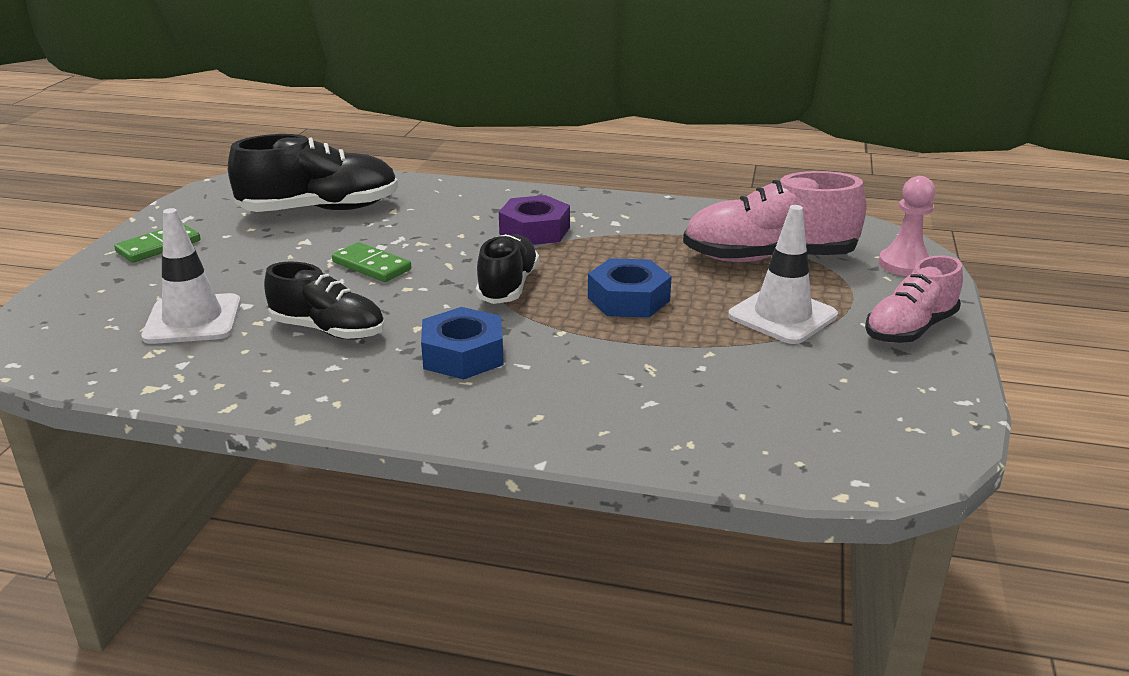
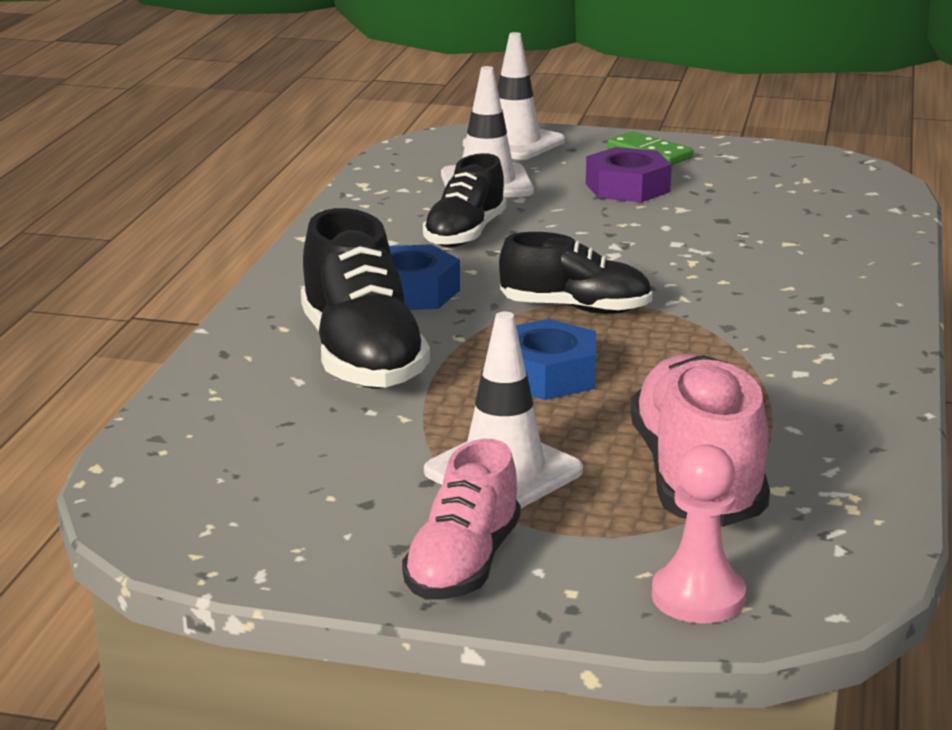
camera: 90 degrees right, 5 degrees down
black shoe [228,134,398,212] -> black shoe moved to [301,208,430,389]
green domino [332,242,411,282] -> none
purple nut [499,195,570,245] -> purple nut moved to [586,147,672,202]
pink shoe [865,255,963,343] -> pink shoe turned 120 degrees counterclockwise [402,439,521,600]
none -> white traffic cone [463,32,565,160]

